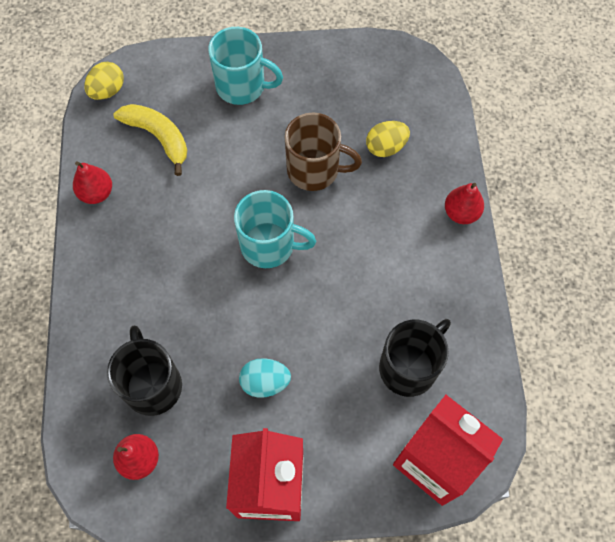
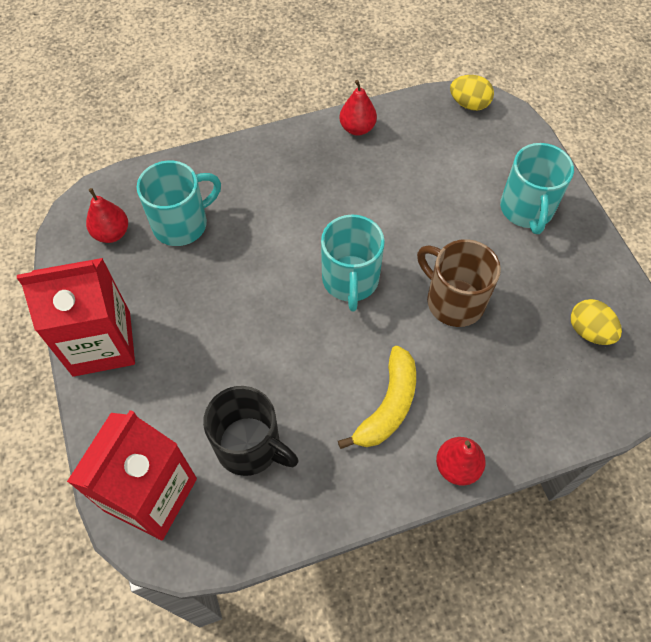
camera: 75 degrees right, 5 degrees down
black mug [107,325,182,416] -> turquoise mug [137,161,221,246]
yellow banana [113,104,187,176] -> yellow banana moved to [338,346,416,449]
turquoise egg [239,358,291,398] -> none
brown mug [285,113,362,191] -> brown mug turned 135 degrees clockwise [417,239,501,327]
yellow egg [366,121,410,157] -> yellow egg moved to [571,299,622,345]

